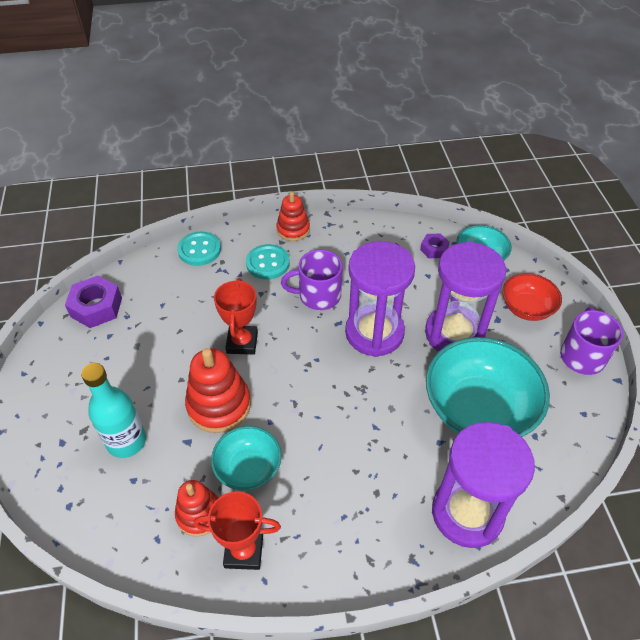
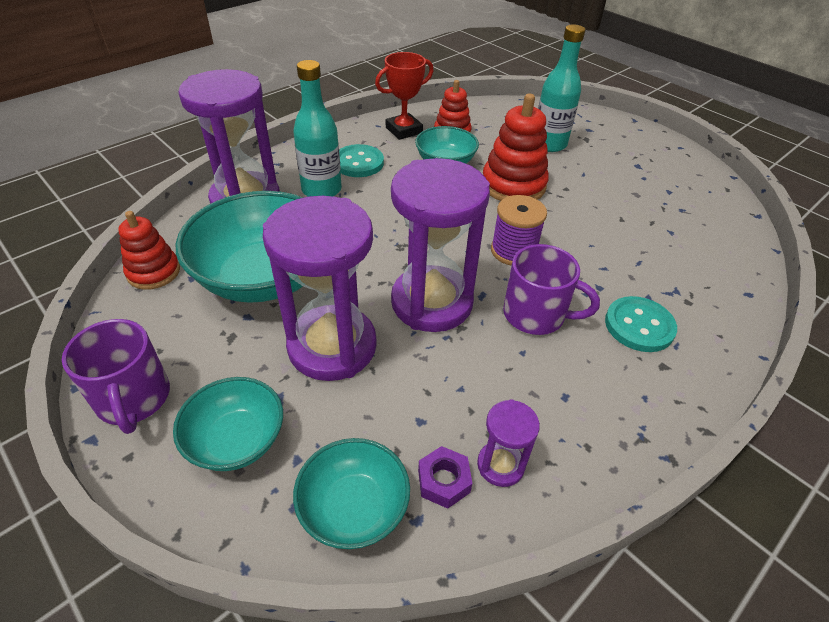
camera: 145 degrees right, 5 degrees down
purple nut [65,276,122,328] -> none
turquoise button [177,232,221,266] -> turquoise button moved to [339,144,384,177]
red trophy [214,278,258,355] -> none
red stacking toy [276,192,310,241] -> red stacking toy moved to [118,211,180,290]
purple mug [281,250,343,310] -> purple mug turned 60 degrees clockwise [503,244,600,335]
red bowl [503,273,562,321] -> turquoise bowl [173,377,283,471]
none -> turquoise bottle [293,60,342,197]
none -> purple hourglass [477,399,540,487]
none -> purple spool [491,195,547,266]

